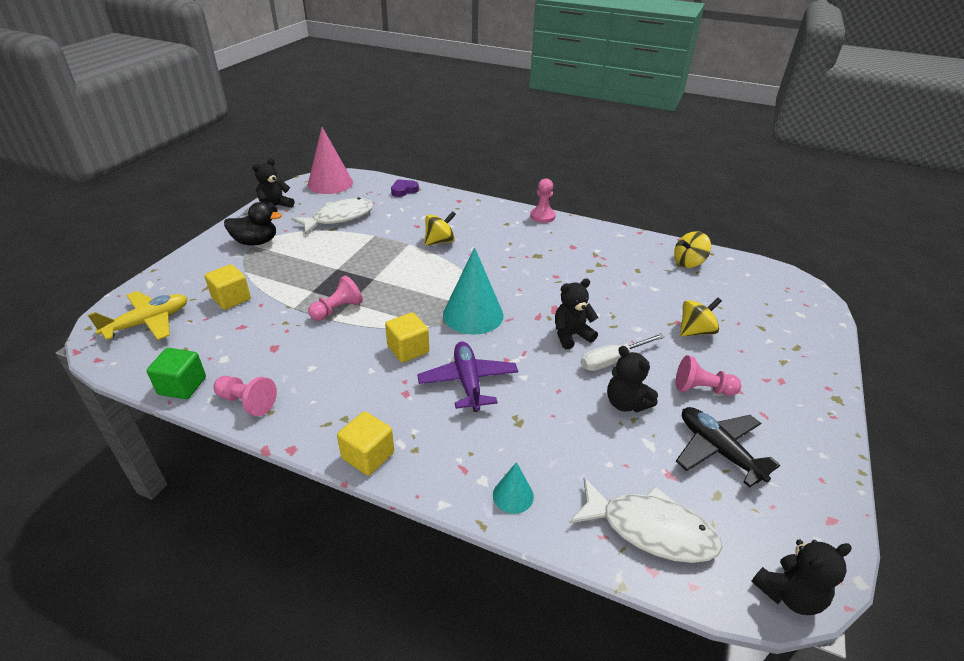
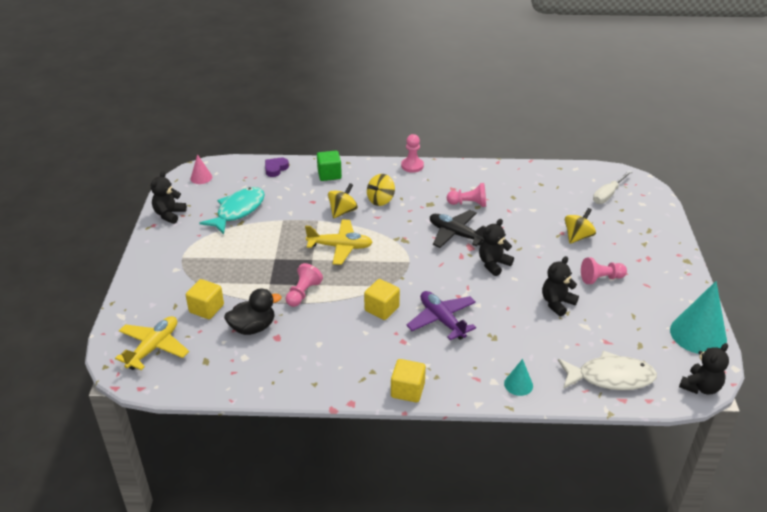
camera: 20 degrees left, 0 degrees up
green cube [147,348,206,399] -> green cube moved to [317,151,342,181]
pink pawn [213,376,277,416] -> pink pawn moved to [447,183,486,207]
black duck [224,202,282,246] -> black duck moved to [224,288,281,335]
white fish [291,197,374,234] -> turquoise fish [199,187,265,234]
pink cone [308,127,353,194] -> pink cone [190,154,212,184], size x0.49
turquoise cone [443,247,504,335] -> turquoise cone moved to [670,281,727,354]
white screwdriver [581,333,665,371] -> white screwdriver moved to [593,170,632,204]
black teddy bear [607,346,658,412] -> black teddy bear turned 105 degrees clockwise [542,256,579,317]
yellow spinning top [674,231,711,268] -> yellow spinning top moved to [367,174,395,206]
black plane [676,407,780,488] -> black plane moved to [430,210,486,248]
none -> yellow plane [305,219,373,265]

